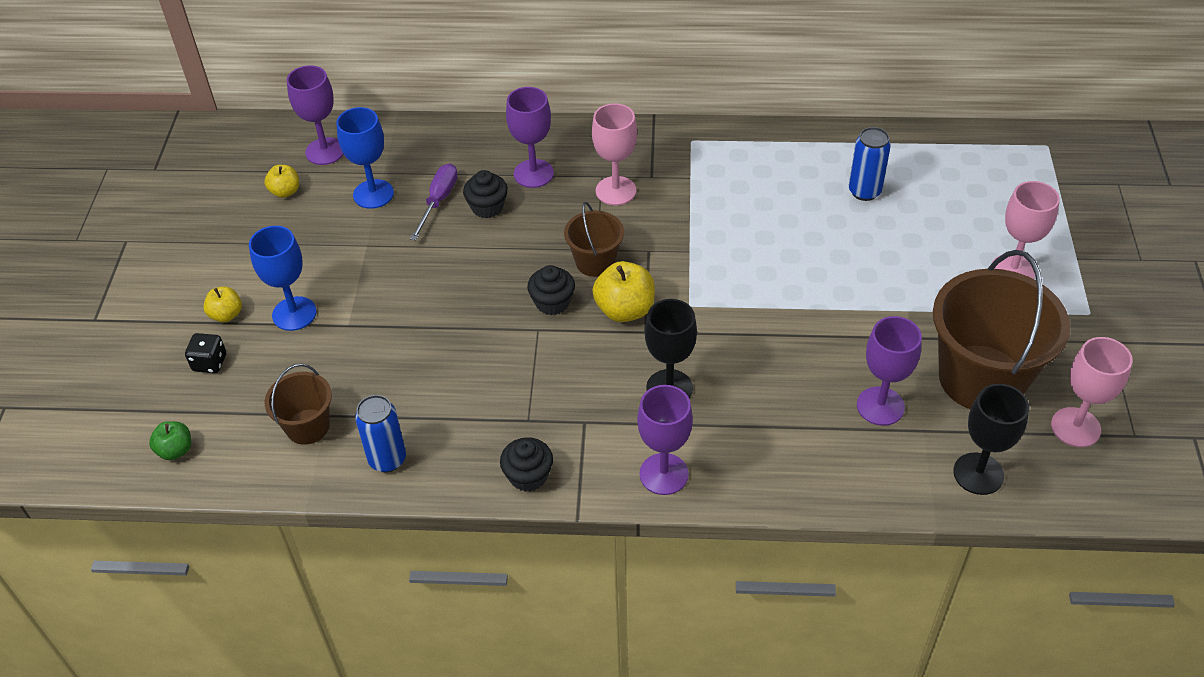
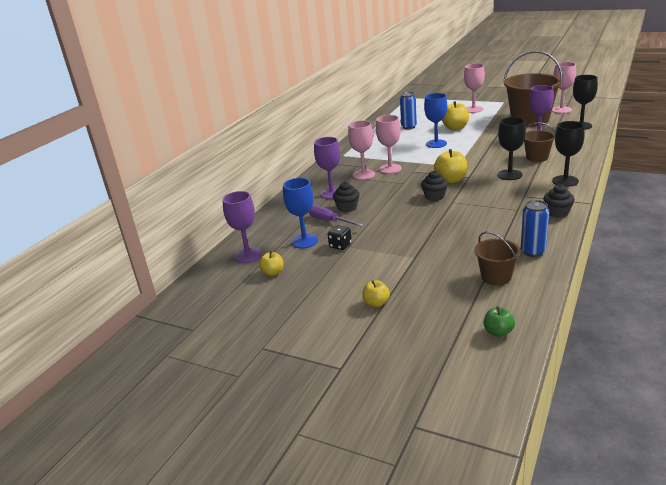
camera: 65 degrees left, 20 degrees down
black dice [185,333,226,373] -> black dice moved to [328,225,352,250]
blue goblet [249,226,317,331] -> blue goblet moved to [424,93,447,148]
brown bucket [564,202,624,277] -> brown bucket moved to [524,122,556,162]
purple goblet [637,385,693,495] -> black goblet [552,121,585,187]
none -> pink goblet [376,115,402,174]
none -> yellow apple [442,101,469,130]

